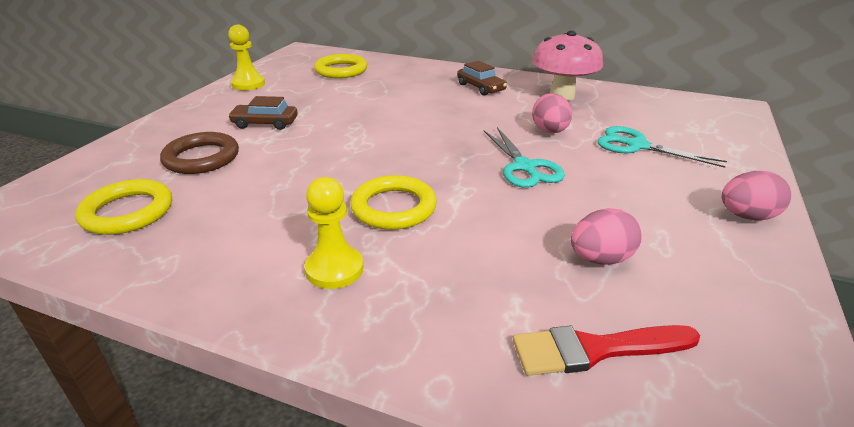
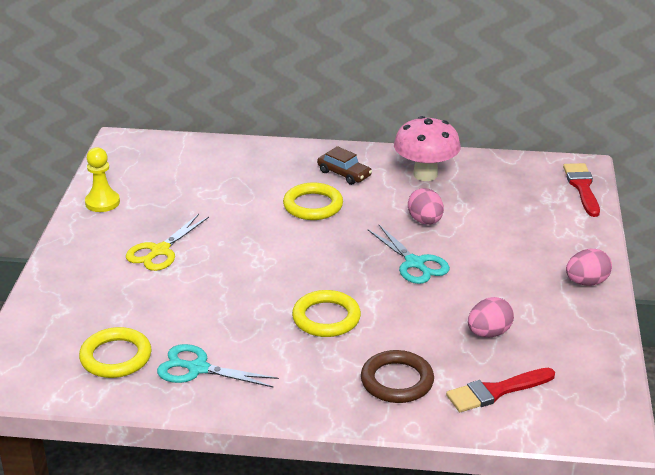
camera: 15 degrees left, 0 degrees up
brown ring [160,132,239,174] -> brown ring moved to [361,350,434,403]
brown car [228,96,298,130] -> yellow scissors [126,214,209,271]
yellow pawn [305,177,364,289] -> none
yellow ring [314,54,367,78] -> yellow ring moved to [283,183,343,220]
turquoise scissors [597,126,727,168] -> turquoise scissors moved to [157,344,279,387]
none -> red brush [563,163,600,217]

